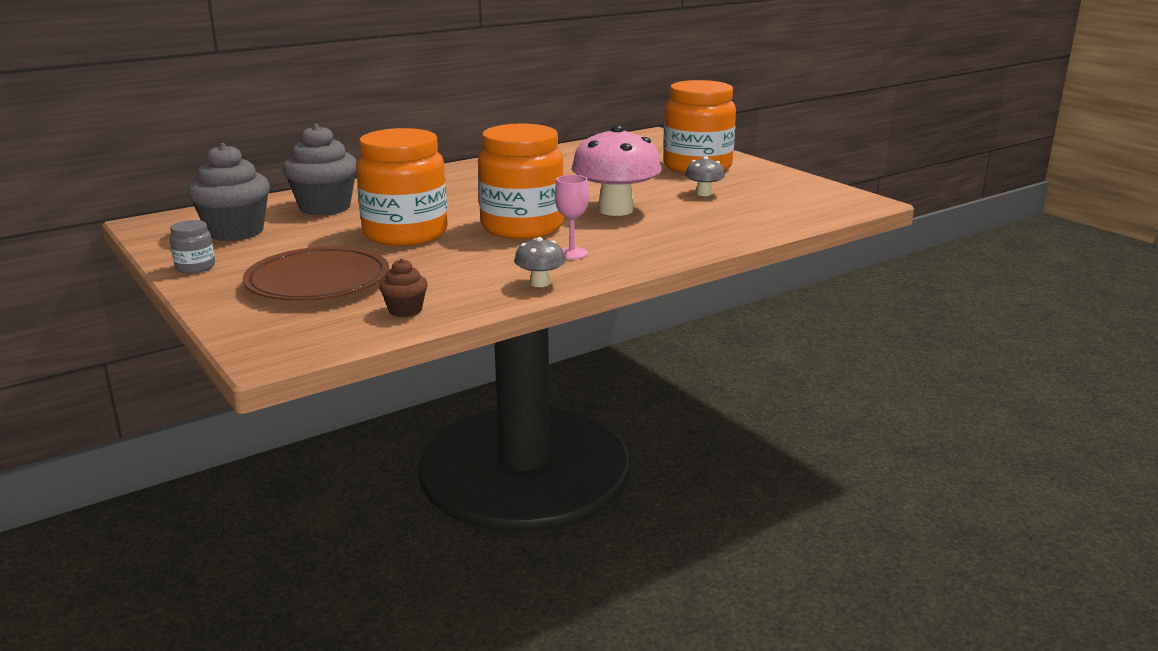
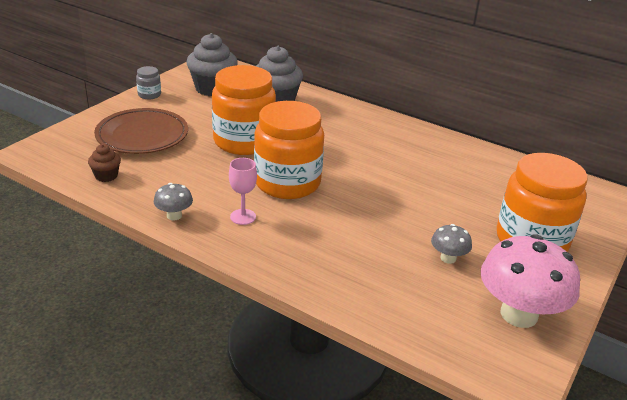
camera: 65 degrees right, 10 degrees up
pink mushroom [572,125,662,216] -> pink mushroom moved to [480,234,580,328]

